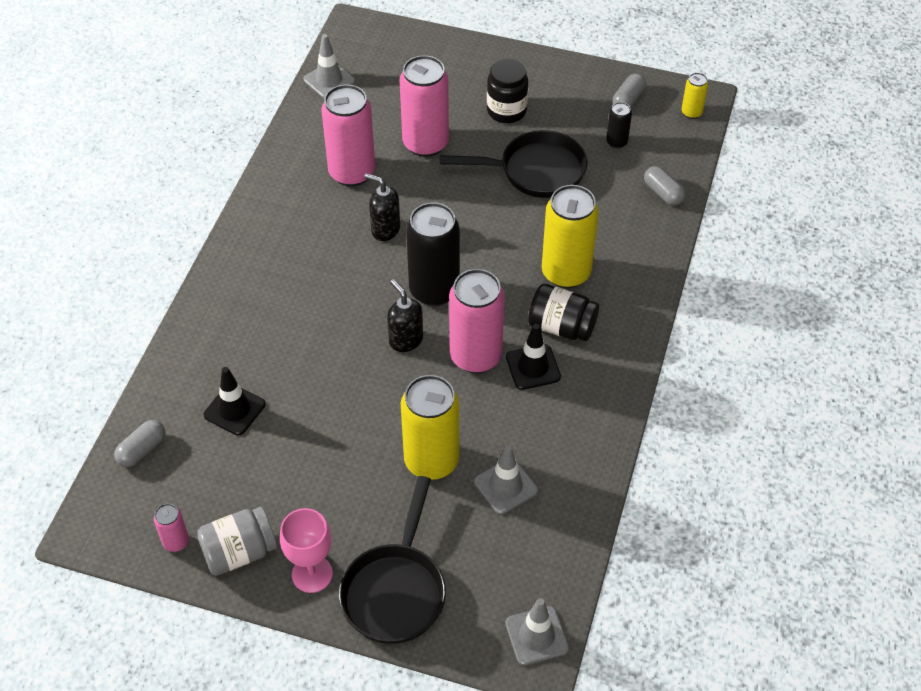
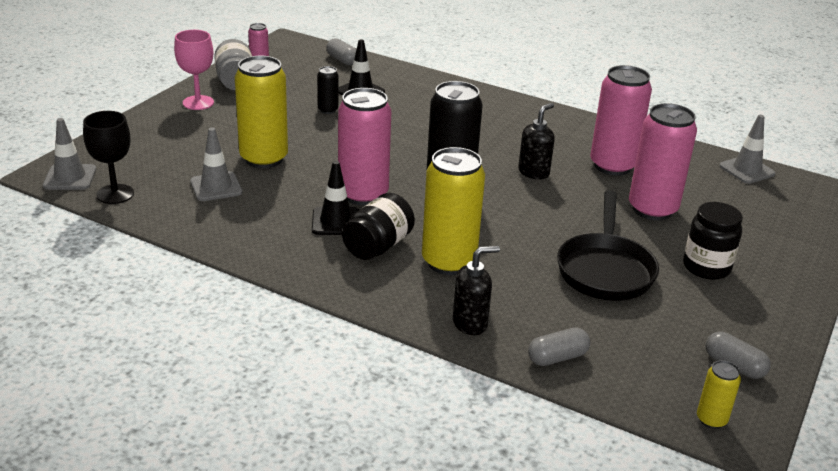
camera: 100 degrees right, 20 degrees down
black pan [339,476,446,644] -> none
black soap dispenser [387,279,423,352] -> black soap dispenser moved to [453,246,500,335]
black can [606,102,632,149] -> black can moved to [317,66,338,114]
none -> black goblet [83,111,134,204]

